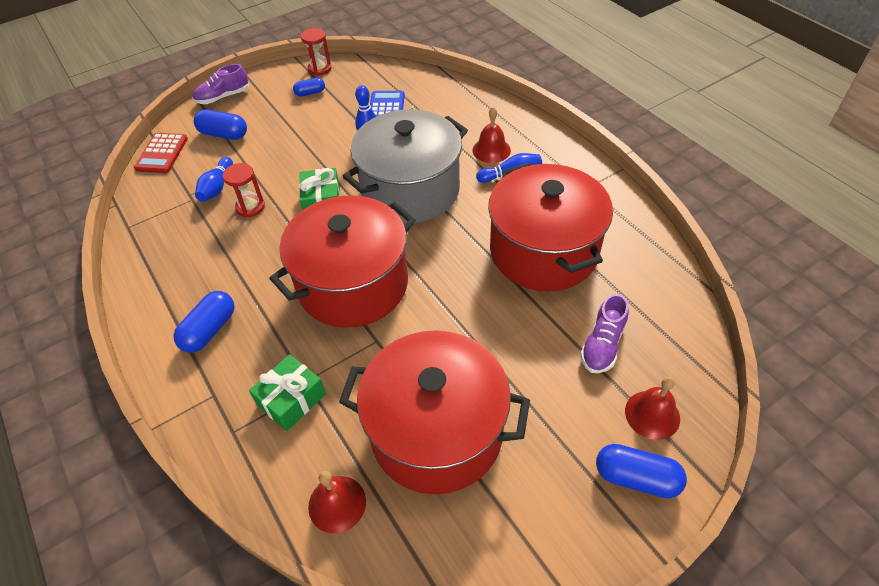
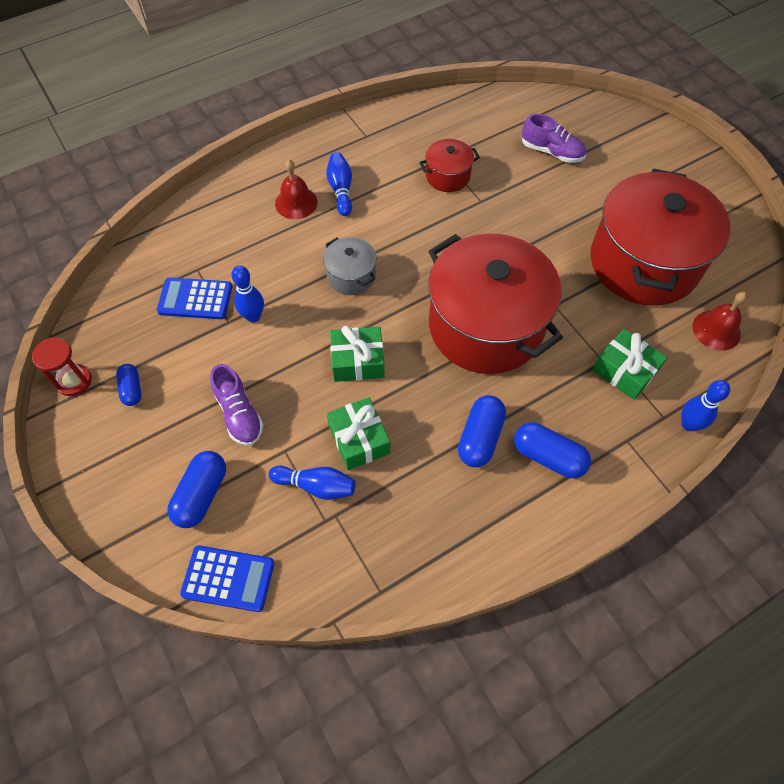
camera: 90 degrees left, 10 degrees up
red calculator [134,133,188,173] -> blue calculator [180,545,275,612]
purple shoe [192,64,249,104] -> purple shoe moved to [210,364,264,446]
red hourglass [223,163,265,218] -> green gift [327,397,390,470]
grey pot [343,109,468,224] -> grey pot [323,237,376,295], size x0.44
red pot [488,163,613,291] -> red pot [419,139,480,192], size x0.44
blue capsule [596,444,687,498] -> blue capsule moved to [458,395,506,467]
red bell [625,377,680,440] -> none
none -> blue bowling pin [681,380,730,431]

